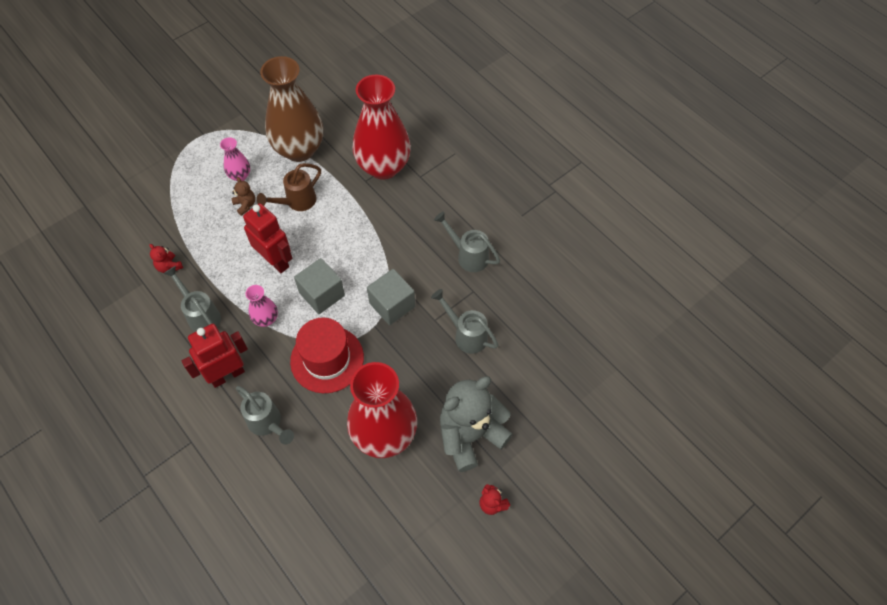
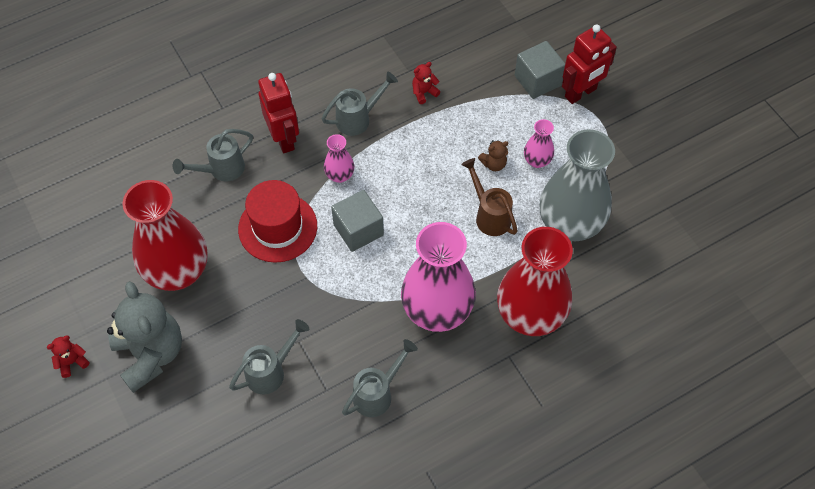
camera: 100 degrees right, 0 degrees up
red robot [243,203,292,273] -> red robot moved to [562,24,617,104]
brown vase [260,56,323,162] -> grey vase [540,129,615,241]
grey cube [367,269,415,325] -> grey cube moved to [515,41,565,99]
none -> pink vase [401,222,476,332]

